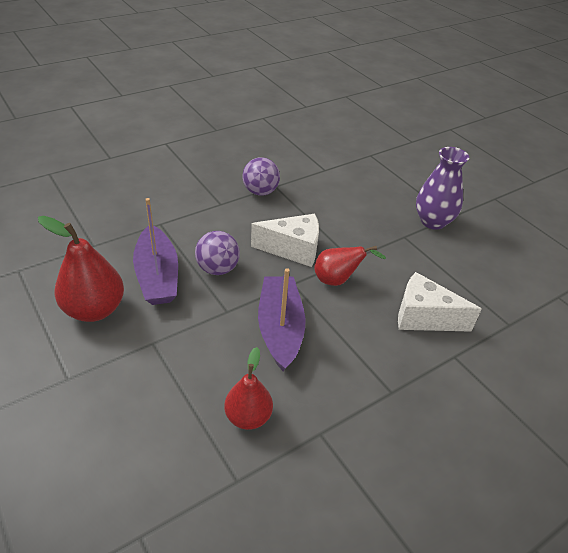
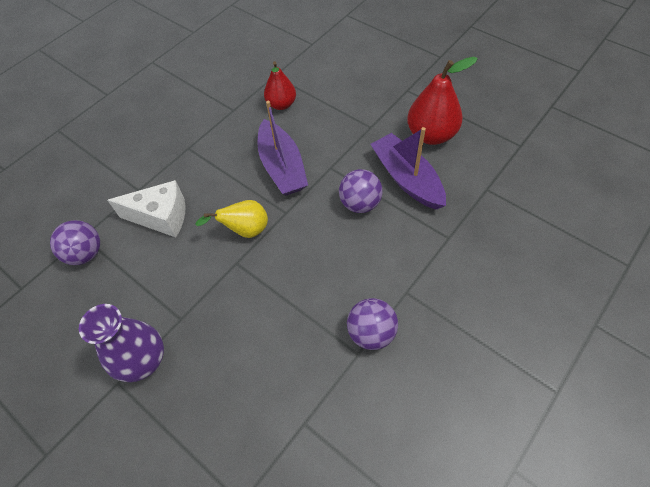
camera: 170 degrees right, 15 degrees up
white cheese [251,214,319,267] -> none
red pear [314,246,386,286] -> yellow pear [195,200,268,238]
none -> purple ball [50,220,100,265]

